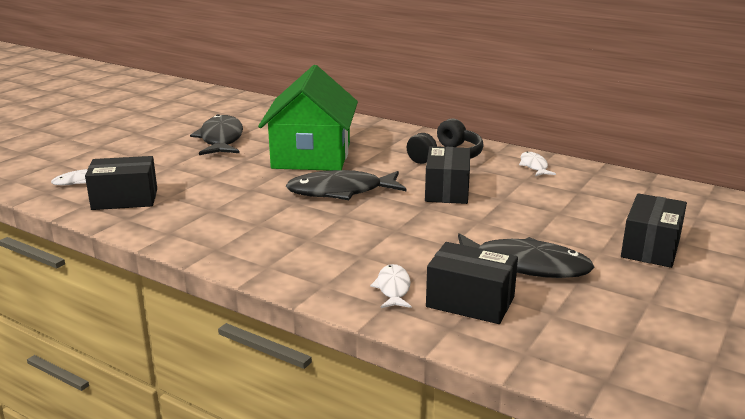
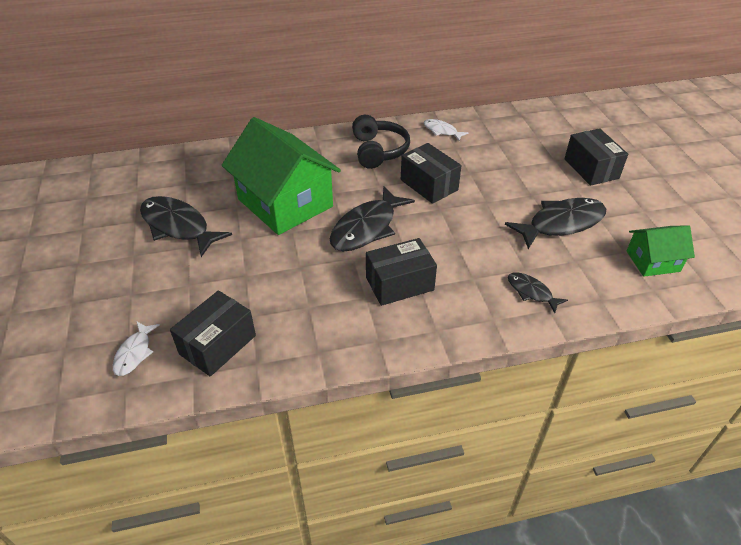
camera: 45 degrees left, 20 degrees up
white fish [370,264,412,308] -> black fish [508,272,568,313]
black box [426,242,518,324] -> black box moved to [366,238,437,306]
none -> green house [627,225,695,277]

